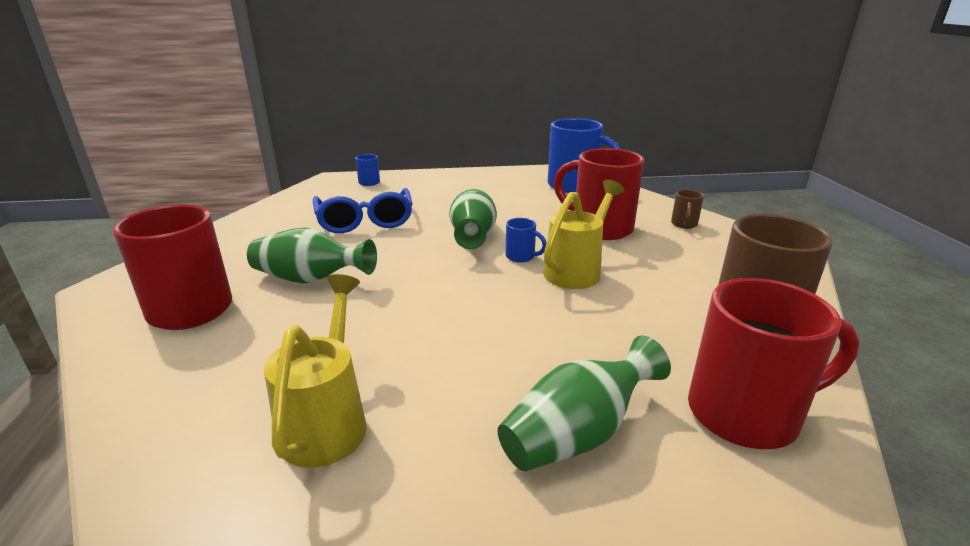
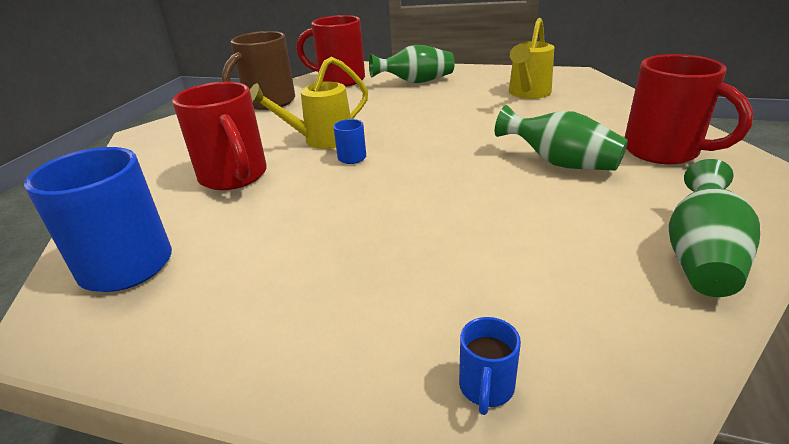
camera: 155 degrees left, 5 degrees up
blue glasses [313,188,413,233] -> none
green vase [449,189,497,249] -> green vase moved to [669,159,760,297]
brown mug [671,190,704,229] -> none

